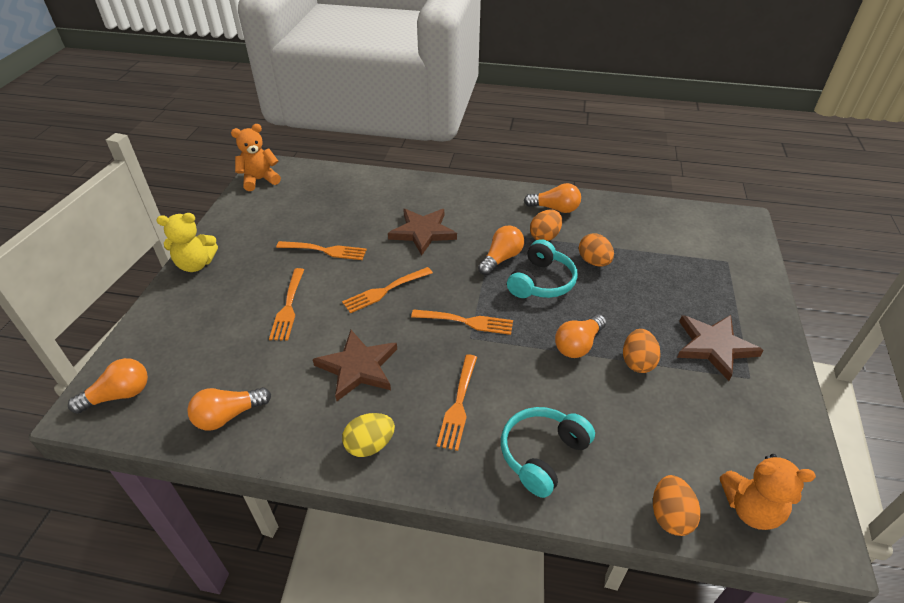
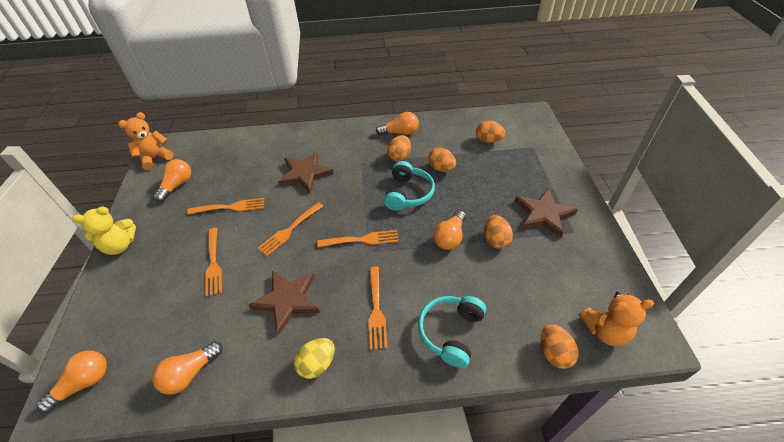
camera: 15 degrees left, 5 degrees up
orange light bulb [478,225,524,275] -> orange light bulb moved to [153,159,191,202]
none -> orange egg [476,121,505,143]

